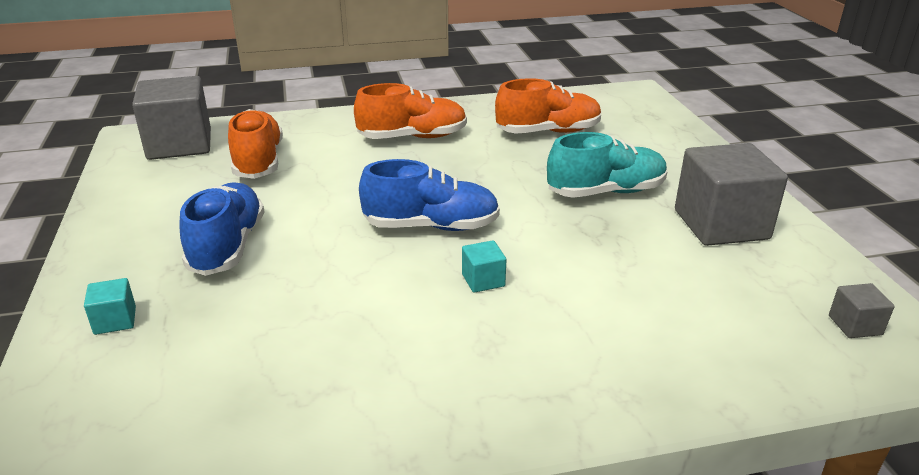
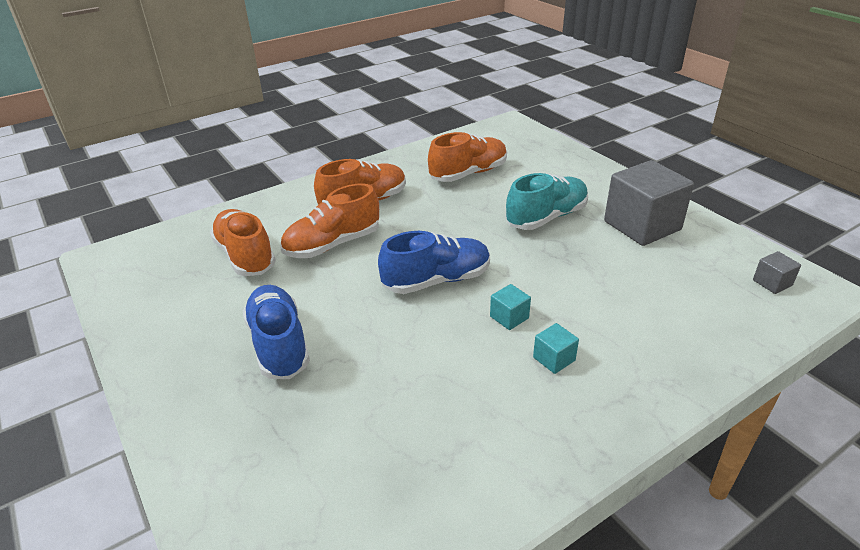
camera: 20 degrees left, 5 degrees up
turquoise cube [84,278,136,335] -> turquoise cube moved to [533,323,579,374]
grey cube [132,76,211,160] -> none
none -> orange shoe [281,183,379,258]

